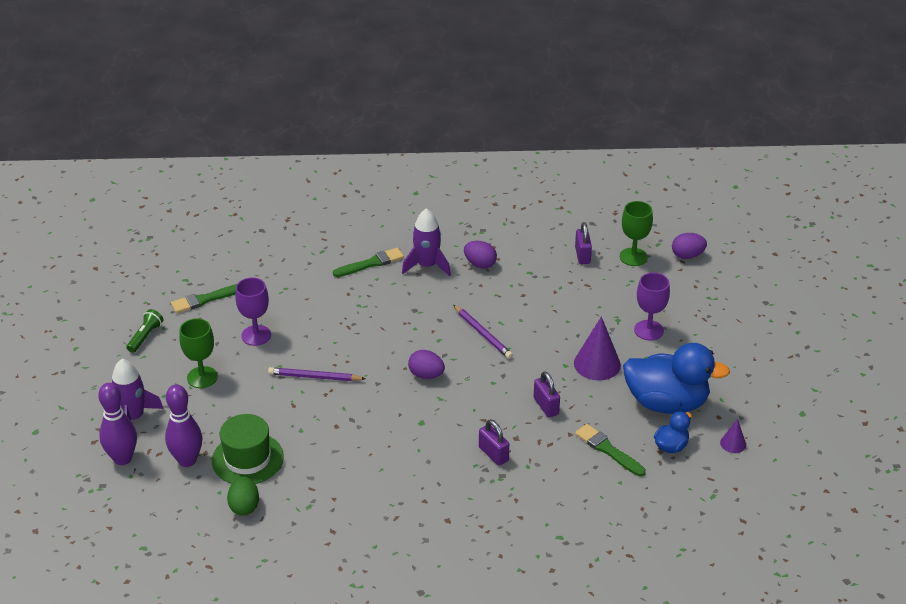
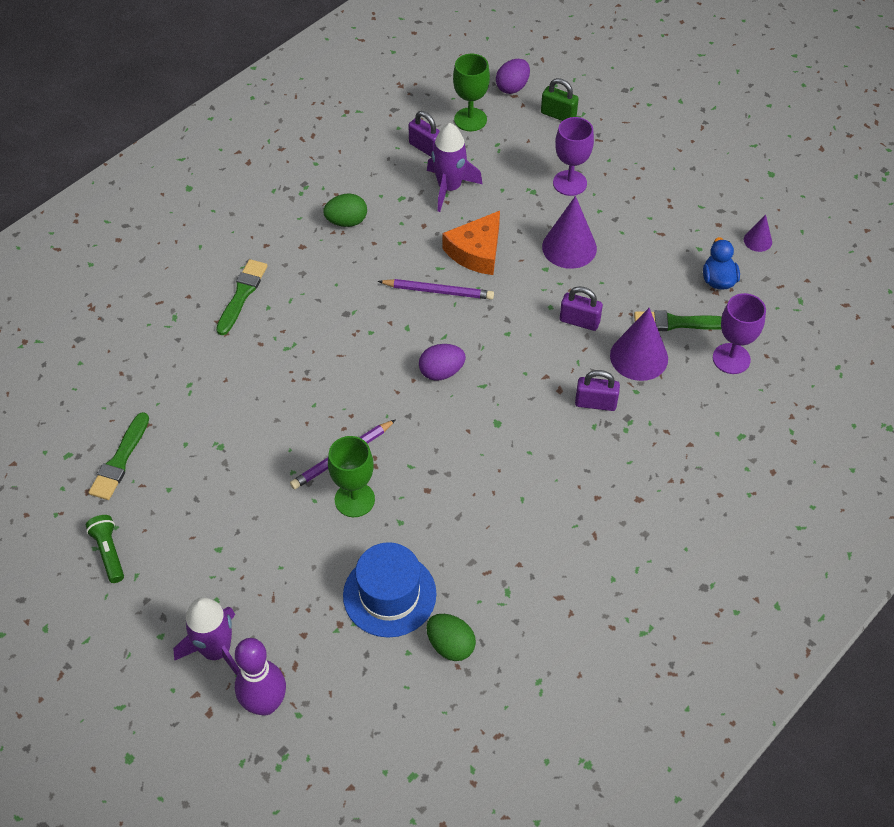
camera: 45 degrees left, 15 degrees up
purple bowling pin [165,384,202,467] -> none
green goblet [179,318,218,388] -> green goblet moved to [328,436,375,517]
green hat [212,414,284,484] -> blue hat [343,542,436,638]
purple goblet [235,277,271,346] -> purple goblet moved to [713,293,766,374]
purple rocket [402,208,451,276] -> purple rocket moved to [427,123,483,212]
purple egg [464,241,497,269] -> green egg [323,193,367,227]
blue duck [623,343,730,414] -> none
none -> orange cheese [443,211,500,275]
none -> green padlock [541,78,579,121]
none -> purple cone [610,308,668,381]

